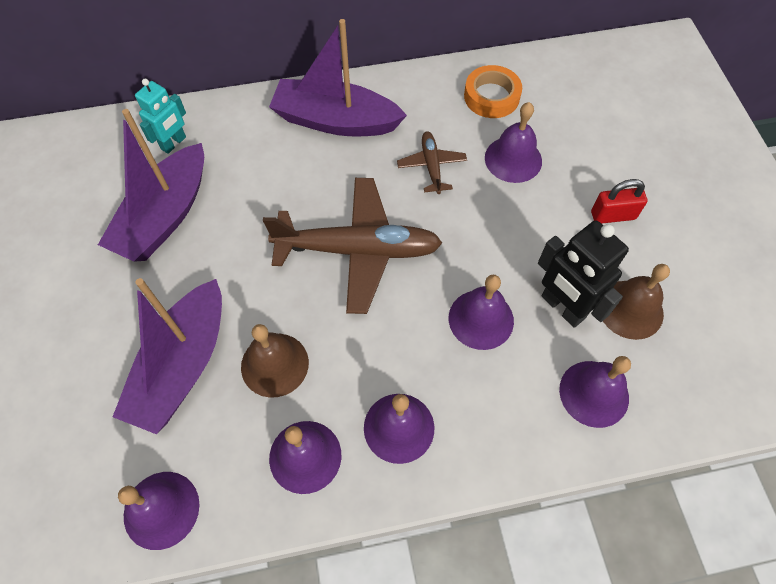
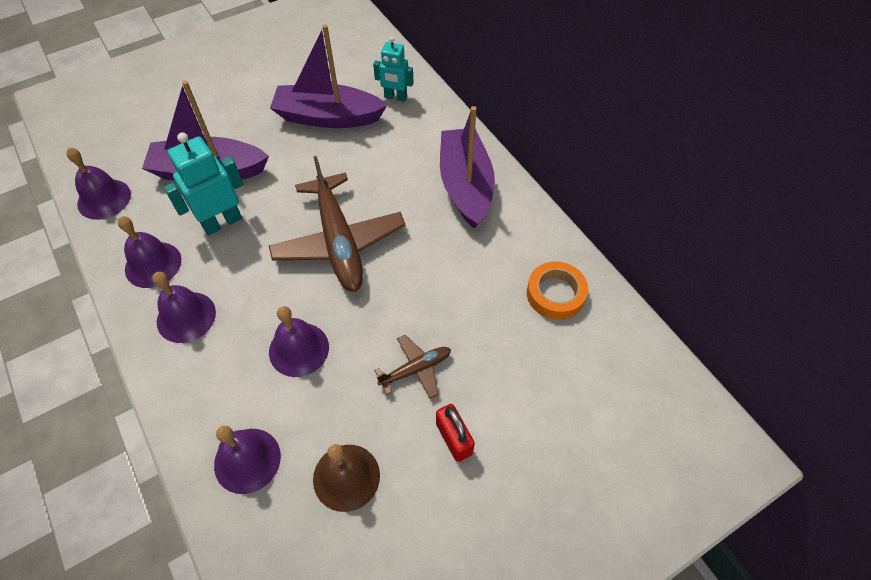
camera: 70 degrees right, 5 degrees down
brown bell [241,324,309,398] -> turquoise robot [164,132,243,236]
brown plane [397,131,467,194] -> brown plane moved to [374,335,451,399]
purple bell [485,102,542,183] -> none
black robot [538,220,629,328] -> none

